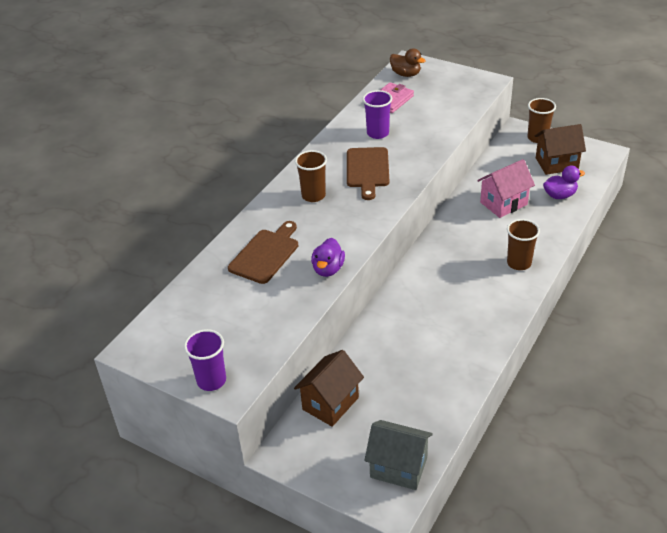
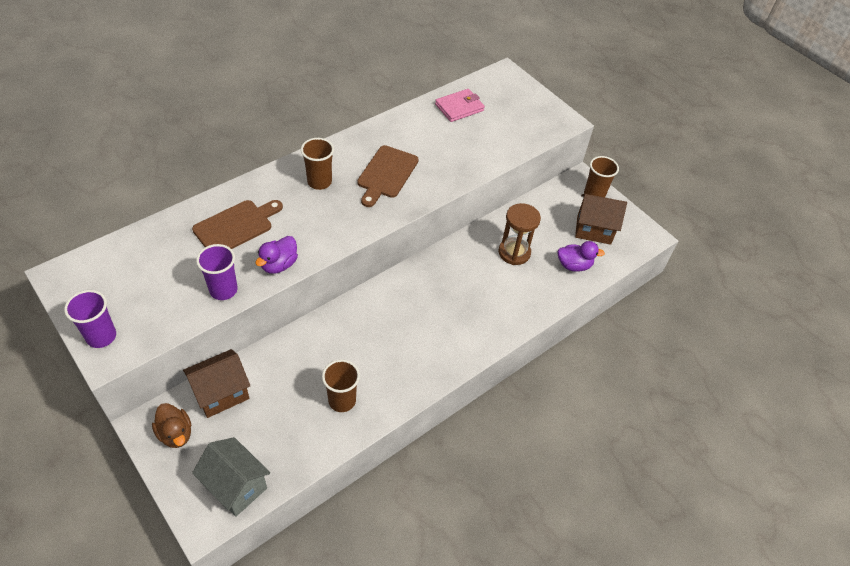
camera: 15 degrees right, 10 degrees up
purple cup [363,90,392,139] -> purple cup moved to [196,244,238,300]
brown duck [390,48,426,77] -> brown duck moved to [152,403,191,448]
pink house [477,159,535,218] -> brown hourglass [499,203,541,265]
brown cup [507,219,540,270] -> brown cup moved to [322,360,360,412]

